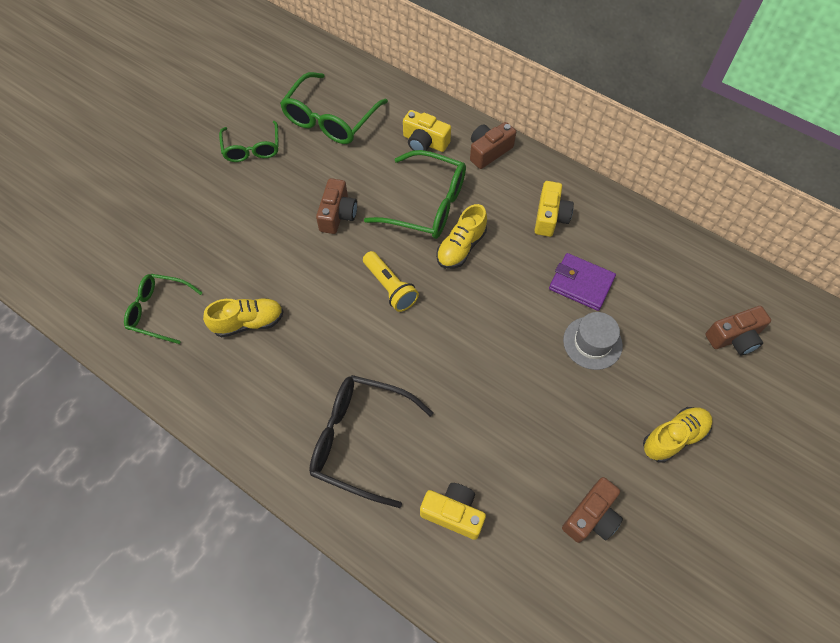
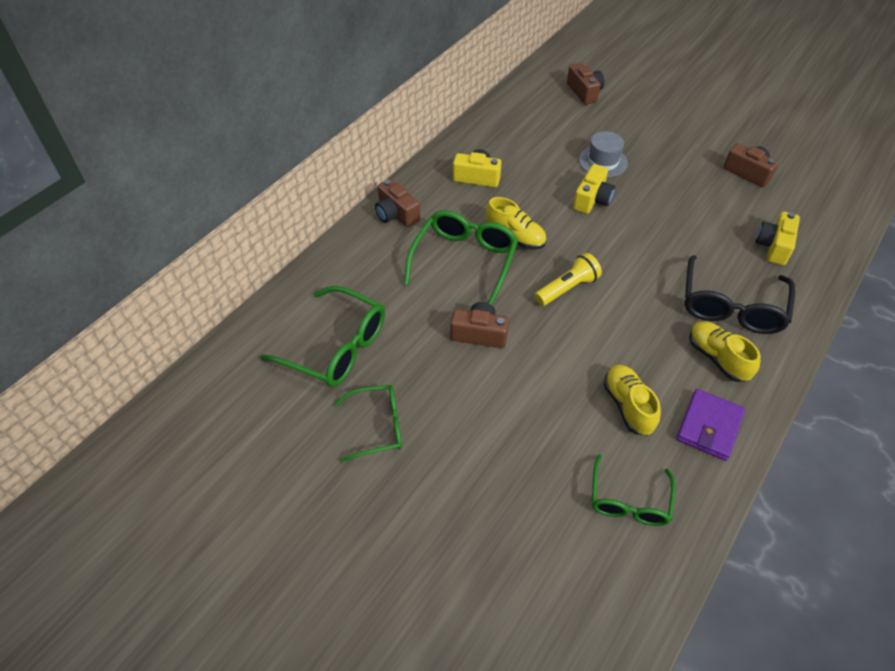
camera: 90 degrees left, 10 degrees down
yellow camera [403,110,451,152] -> yellow camera moved to [573,164,615,214]
purple wallet [549,253,616,311] -> purple wallet moved to [676,389,745,461]
yellow shoe [643,407,713,463] -> yellow shoe moved to [689,321,761,382]

